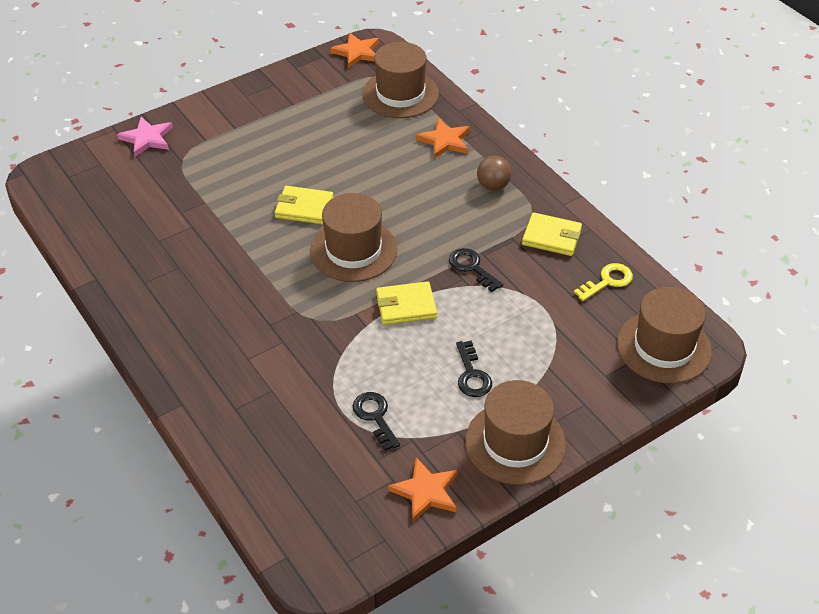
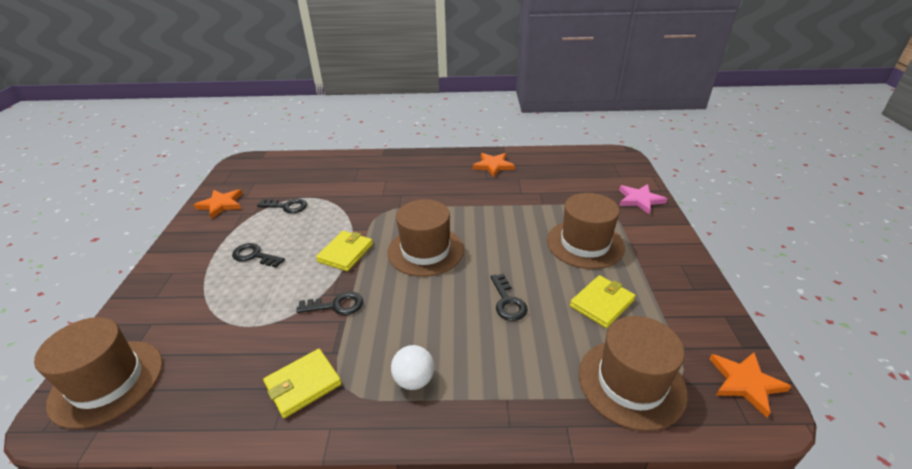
camera: 125 degrees right, 10 degrees down
yellow wallet [275,186,334,225] -> yellow wallet moved to [570,275,636,328]
orange star [416,118,470,159] -> orange star moved to [473,153,515,177]
brown hat [465,380,566,485] -> brown hat moved to [547,193,625,269]
brown ball [477,156,512,191] -> white ball [391,345,434,390]
yellow key [574,263,633,301] -> none
none -> black key [490,274,528,321]

